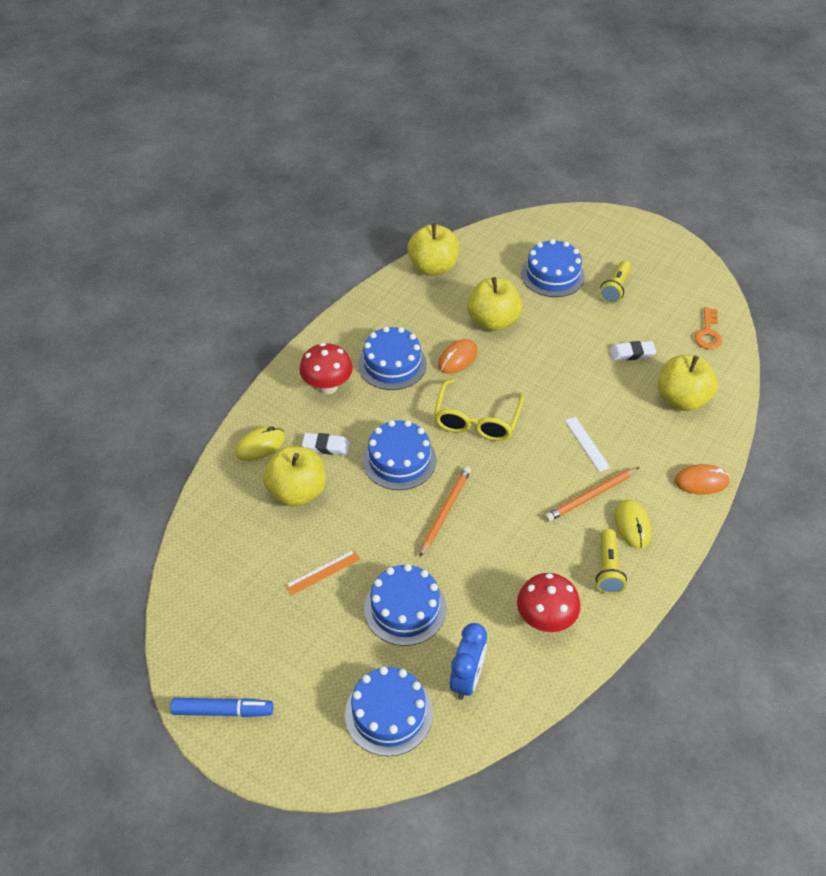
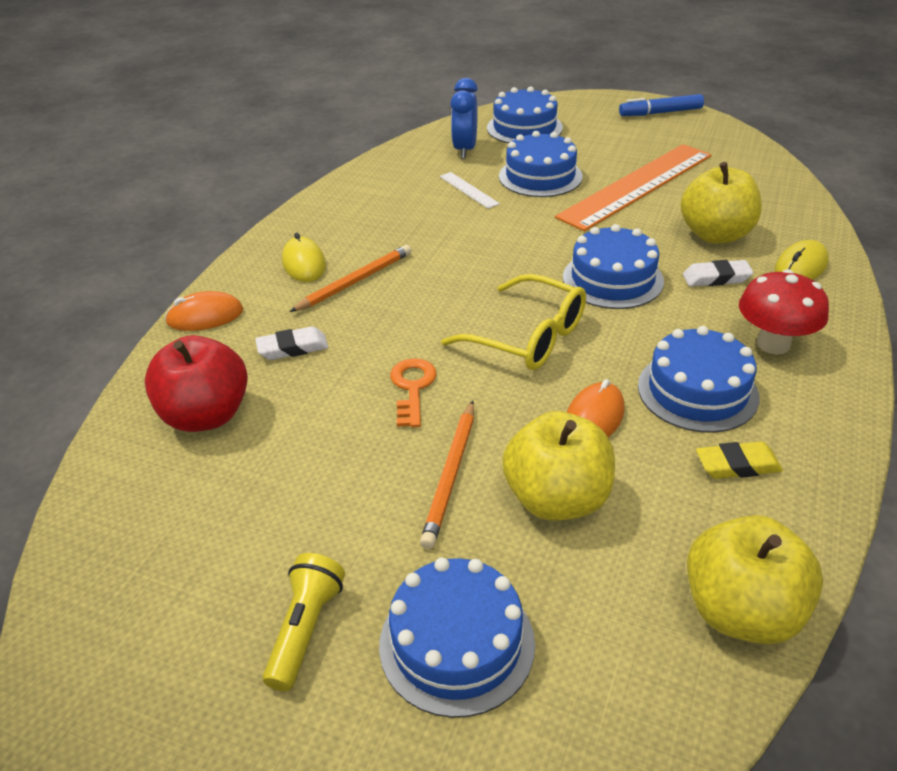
camera: 170 degrees right, 10 degrees down
orange ruler [285,550,361,595] -> orange ruler [555,144,712,231], size x2.49
orange pencil [419,466,471,558] -> orange pencil moved to [420,401,474,549]
yellow glasses [434,379,524,441] -> yellow glasses turned 120 degrees clockwise [441,274,586,370]
red mushroom [517,573,581,632] -> none
white ruler [565,416,611,472] -> white ruler moved to [439,172,500,209]
yellow flashlight [596,529,627,594] -> none
white eraser [610,341,656,361] -> white eraser moved to [255,326,328,360]
yellow apple [658,355,718,411] -> red apple [145,335,248,432]
orange key [694,307,722,349] -> orange key moved to [390,358,436,427]
none -> yellow eraser [696,441,783,479]

